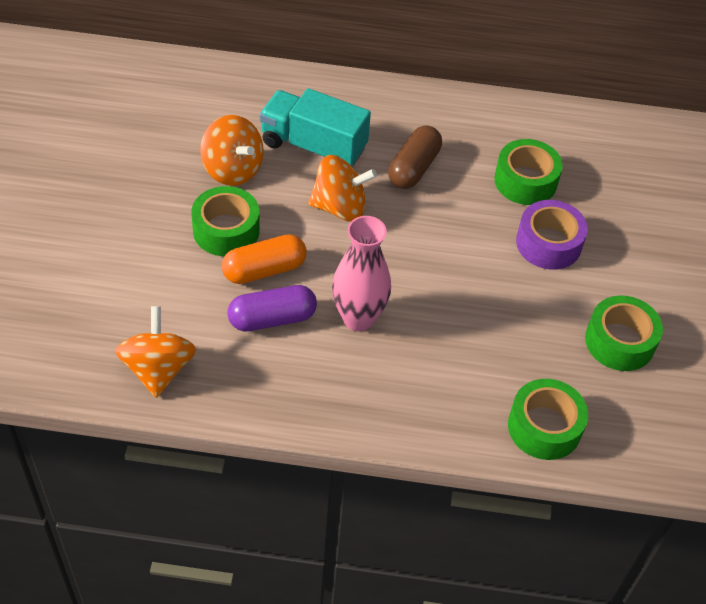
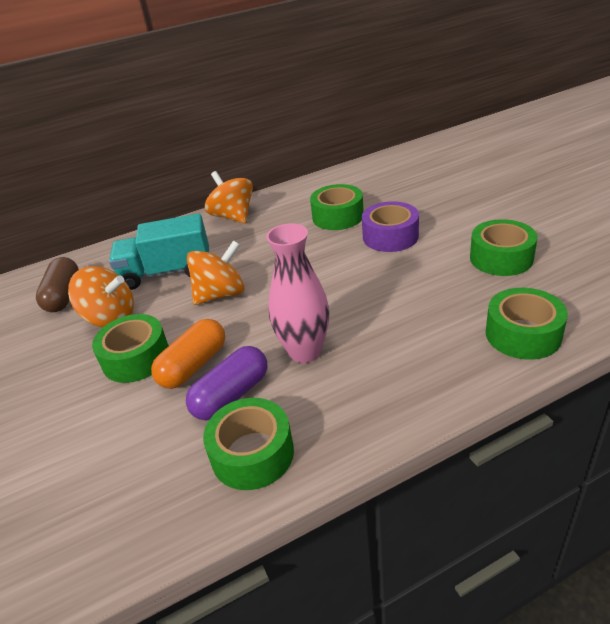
camera: 25 degrees left, 15 degrees down
orange spinning top [115,306,197,398] -> orange spinning top moved to [205,171,253,224]
brown capsule [388,125,442,189] -> brown capsule moved to [36,257,79,312]
none -> green tape [203,398,294,490]

